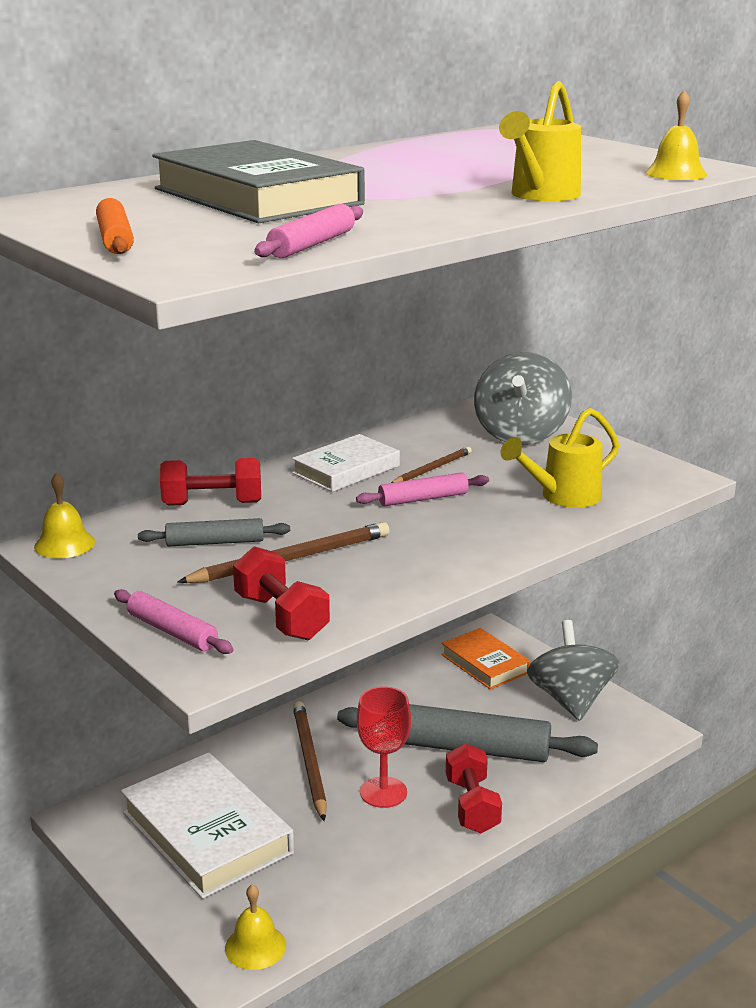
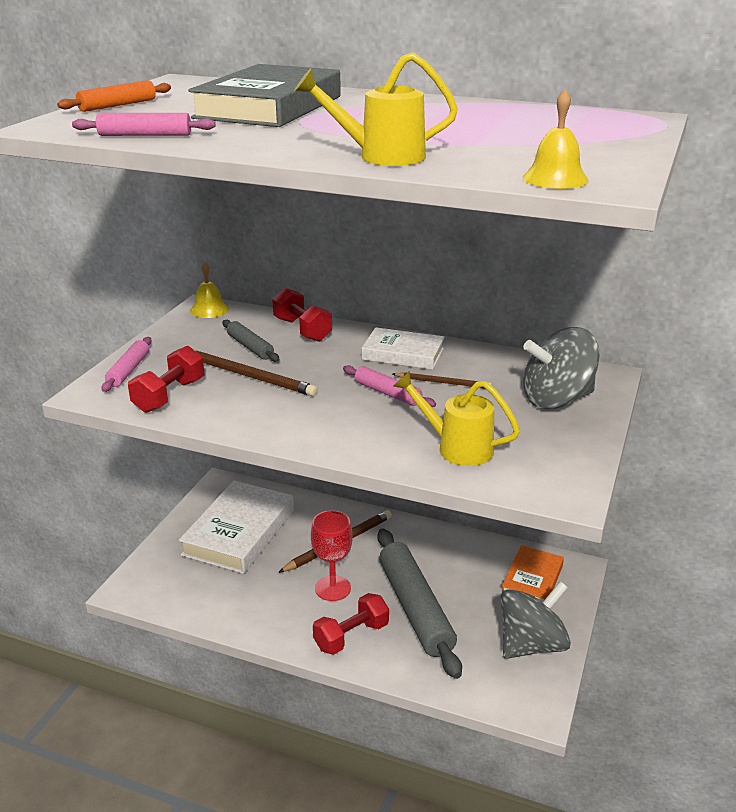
camera: 60 degrees right, 5 degrees up
yellow bell [225,884,286,970] -> none

